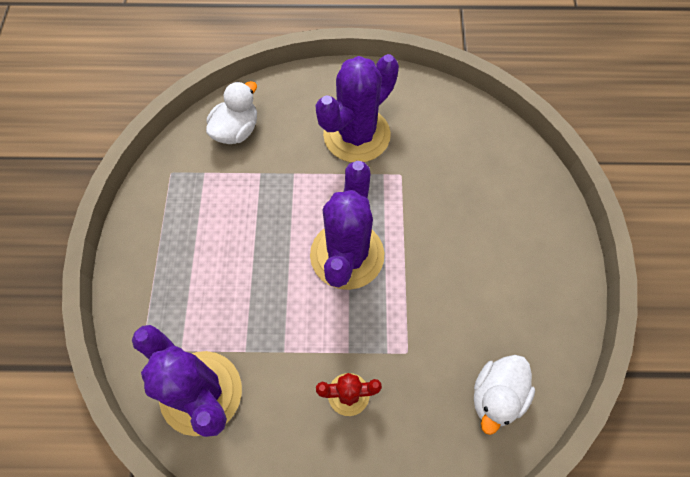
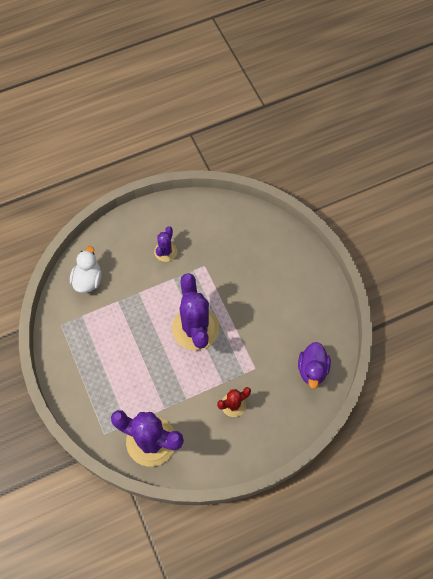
camera: 25 degrees left, 0 degrees up
purple cactus [315,54,399,162] -> purple cactus [154,226,177,262], size x0.51
white duck [474,355,535,435] -> purple duck [298,342,331,389]

